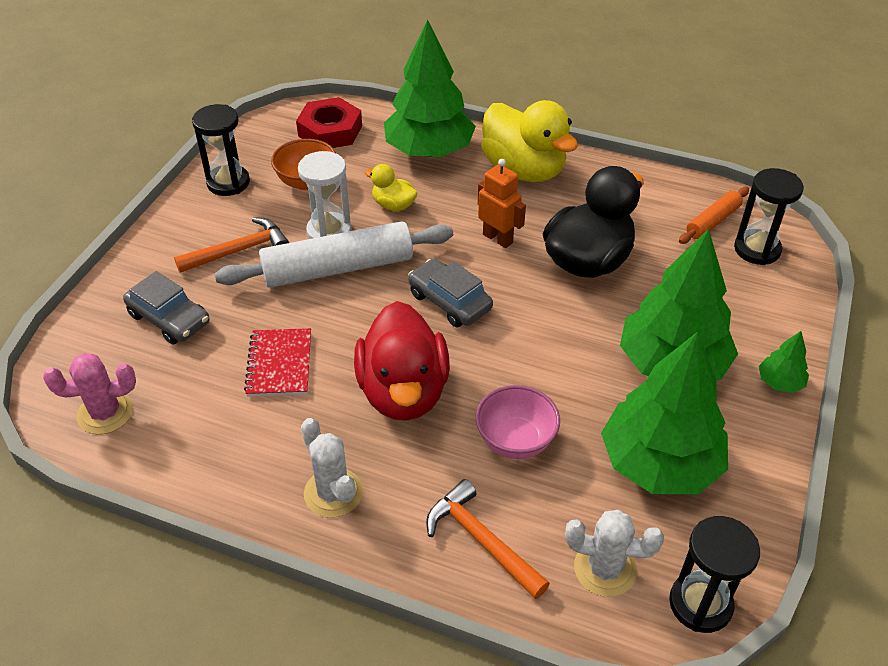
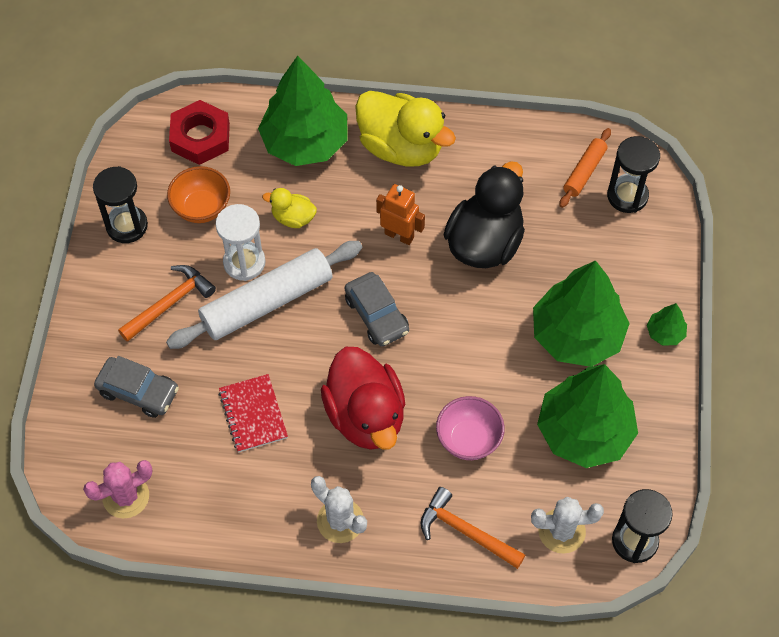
camera: 15 degrees left, 15 degrees up
grey car [408,259,493,327] -> grey car turned 150 degrees counterclockwise [345,272,409,347]

